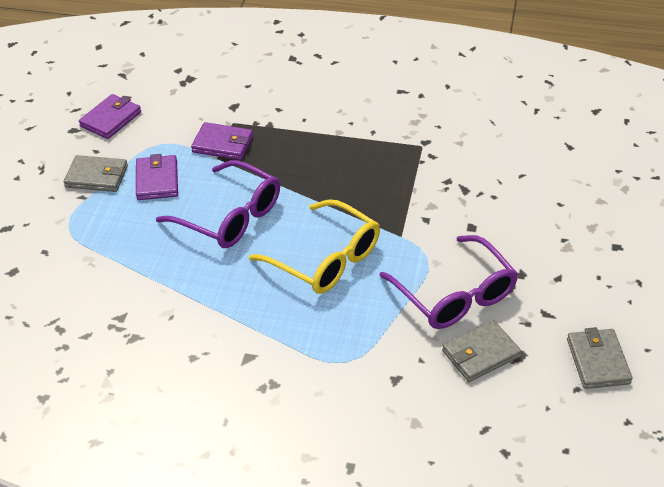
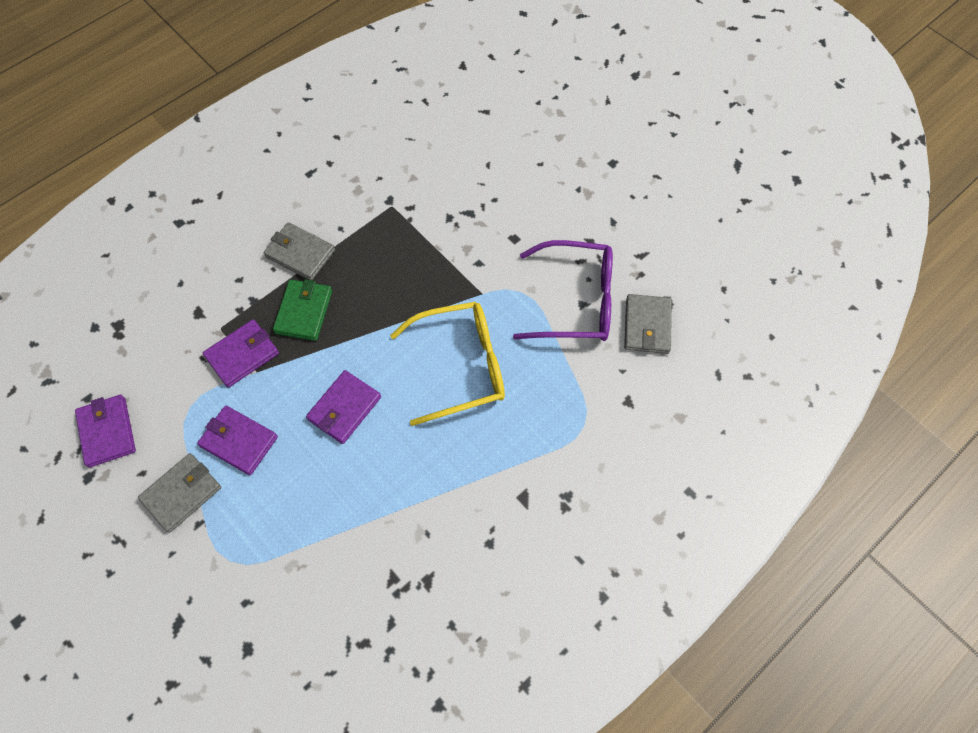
camera: 55 degrees left, 20 degrees up
purple glasses [156,160,280,248] -> purple wallet [306,370,381,444]
grey wallet [567,327,633,389] -> grey wallet moved to [264,222,335,280]
none -> green wallet [273,279,332,341]

